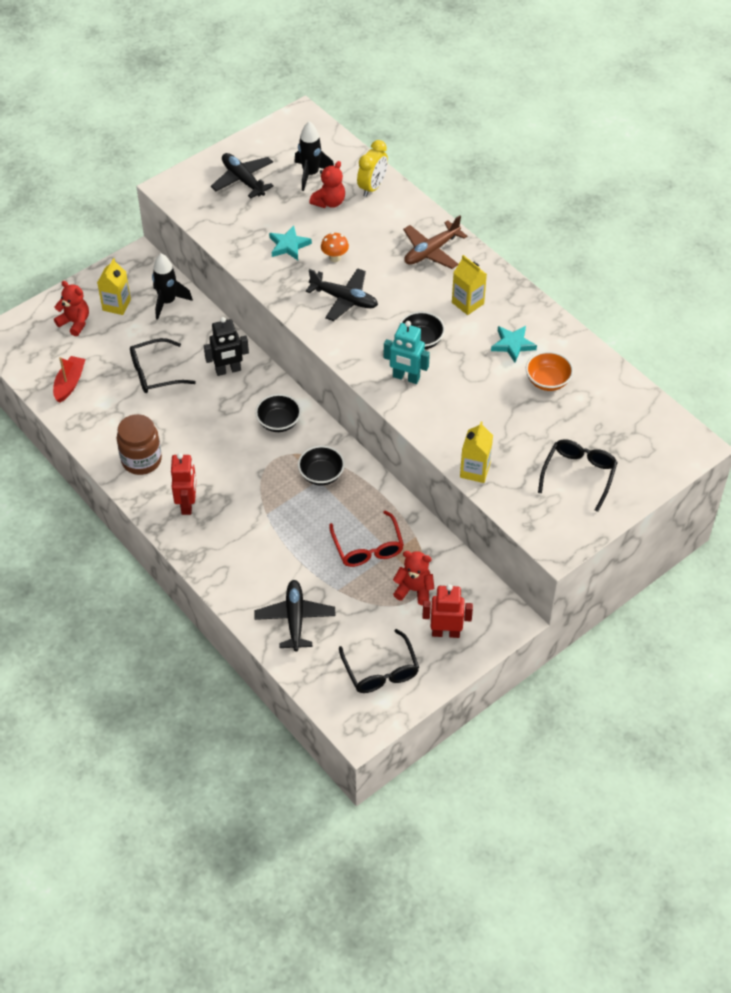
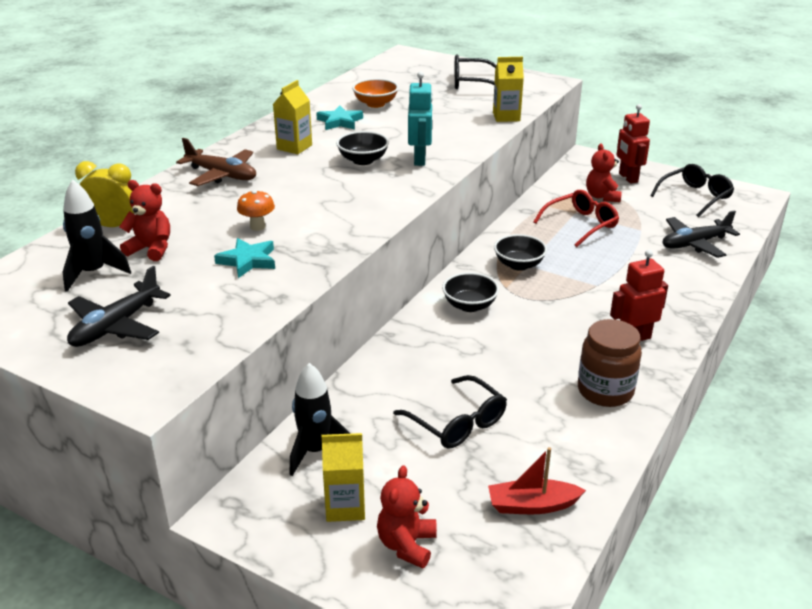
camera: 110 degrees left, 20 degrees down
black robot [204,317,249,376] -> none
black plane [306,268,378,321] -> none

